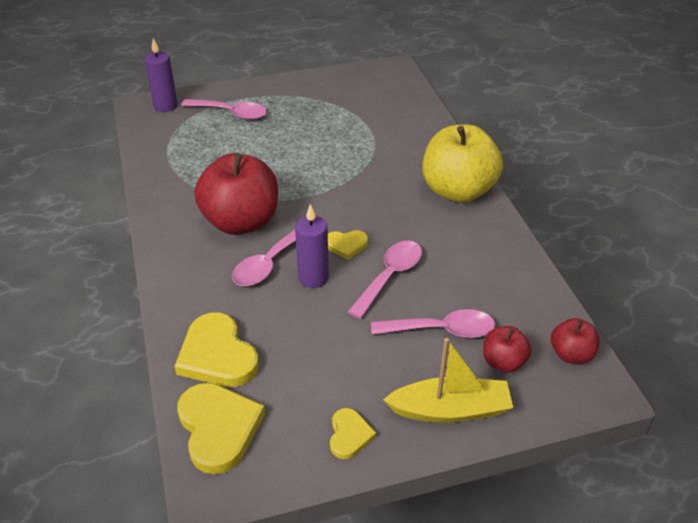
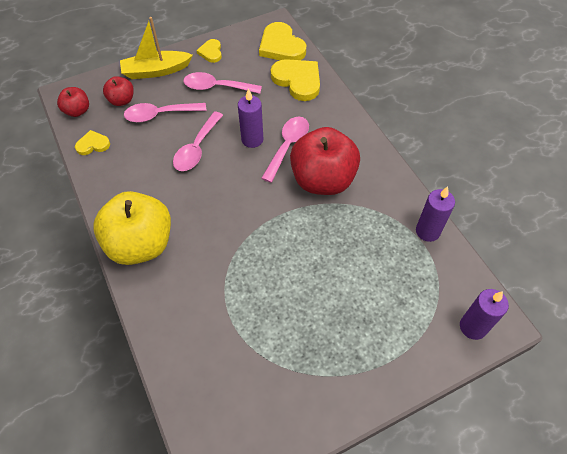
camera: 170 degrees right, 15 degrees up
pink spoon [181,99,267,120] -> pink spoon moved to [184,72,262,94]
yellow heart [328,230,368,260] -> yellow heart moved to [75,130,110,155]
none -> purple candle [416,186,455,242]

